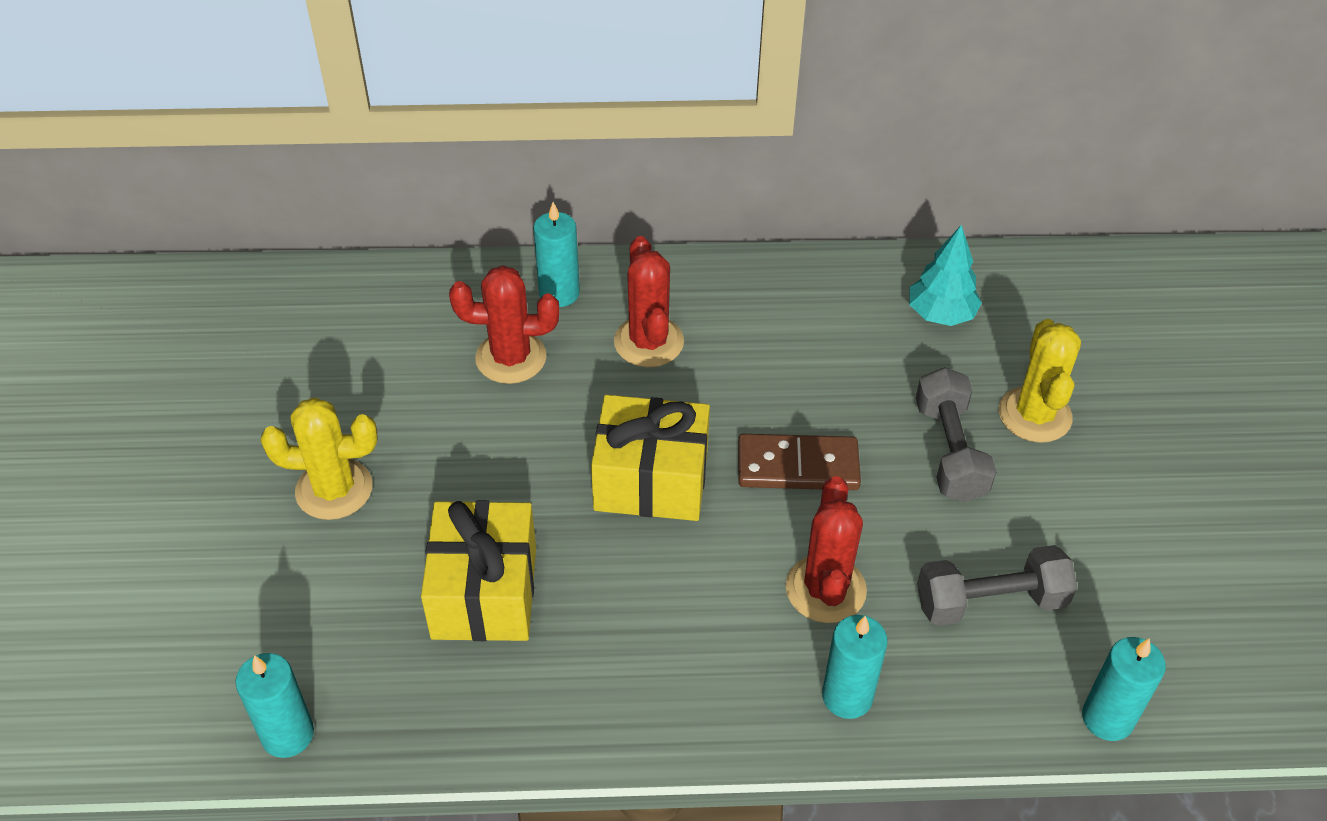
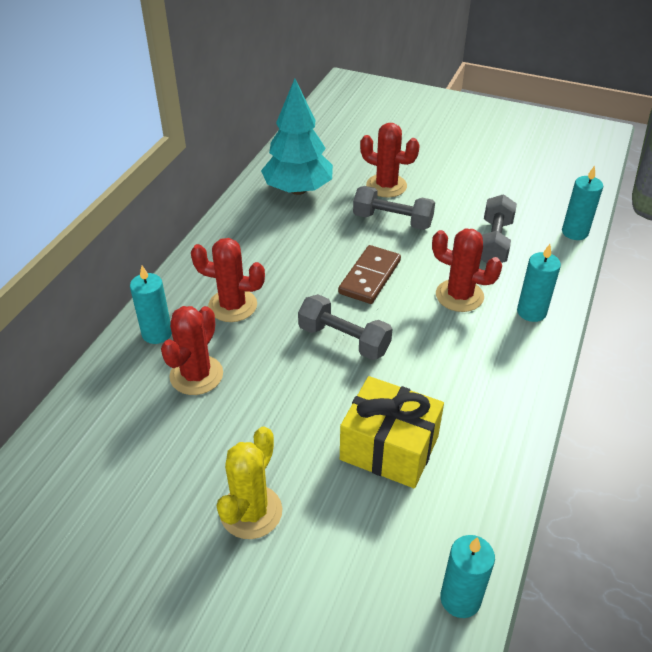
camera: 65 degrees left, 5 degrees down
yellow gift [591,395,710,521] -> grey dumbbell [298,294,392,360]
turquoise tree [909,225,982,326] -> turquoise tree [261,79,333,195], size x1.65
yellow cactus [999,319,1081,443] -> red cactus [360,123,420,197]

